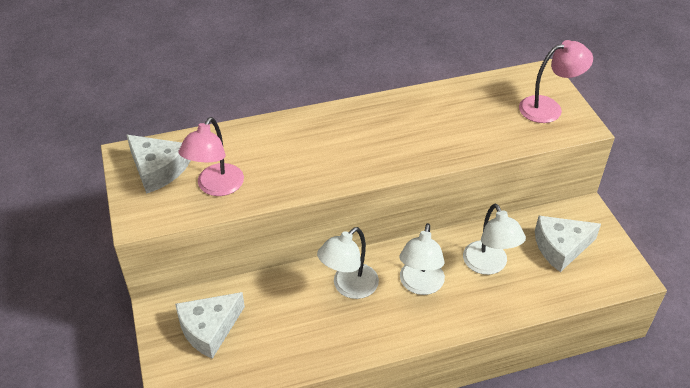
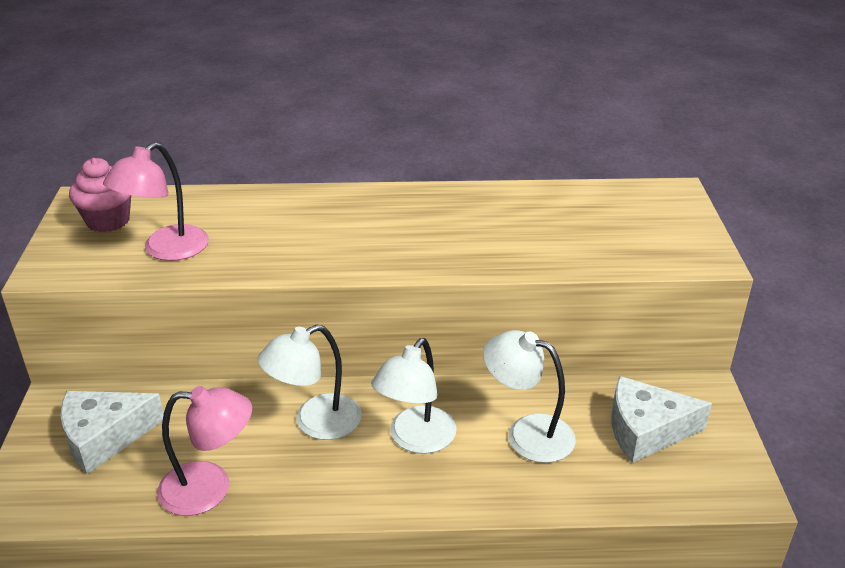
camera: 15 degrees right, 10 degrees down
white cheese [127,135,191,194] -> pink cupcake [69,158,131,232]
white lamp [463,204,526,275] -> white lamp turned 120 degrees clockwise [483,330,576,463]
pink lamp [519,40,593,123] -> pink lamp moved to [157,386,252,516]

